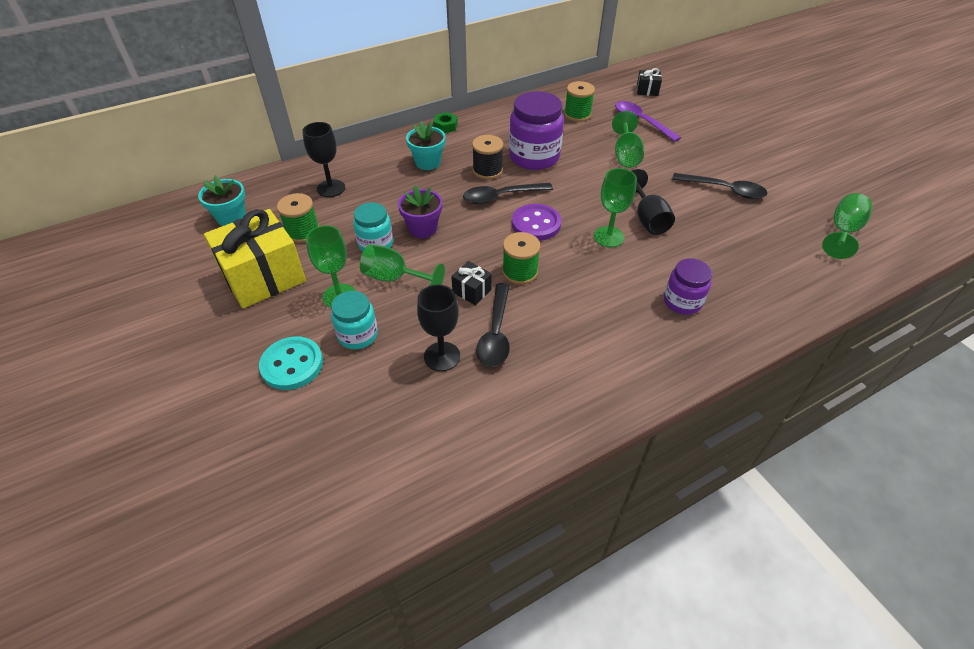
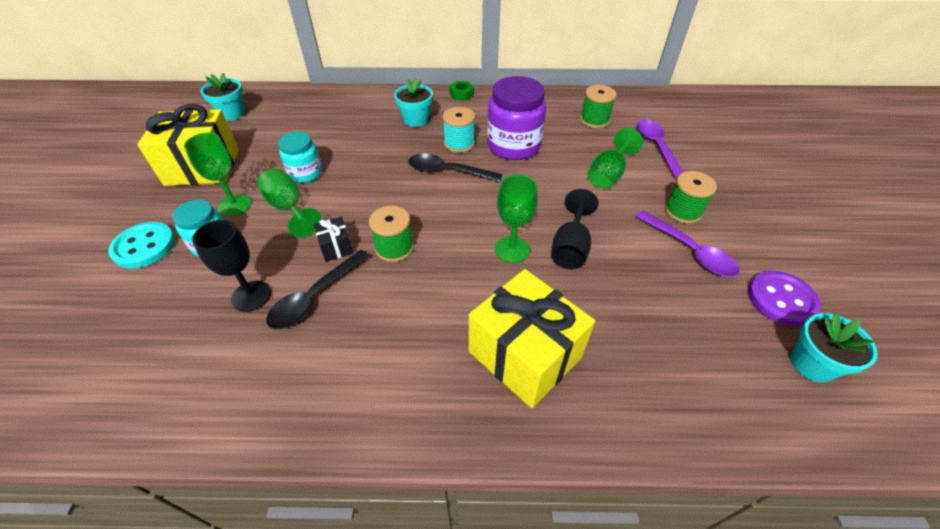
camera: 30 degrees right, 0 degrees up
green spool [277,193,319,243] -> green spool moved to [665,171,717,224]
black goblet [302,122,345,197] -> none
purple flower pot [398,185,442,238] -> none
black spool [472,135,504,180] -> turquoise spool [443,107,475,153]
purple button [512,204,561,241] -> purple button moved to [748,271,821,326]
black gift [637,68,662,96] -> none
purple jar [664,258,712,315] -> yellow gift [469,269,595,408]
black spoon [672,173,768,199] -> purple spoon [635,210,739,277]
green goblet [822,193,872,259] -> turquoise flower pot [791,313,878,382]

